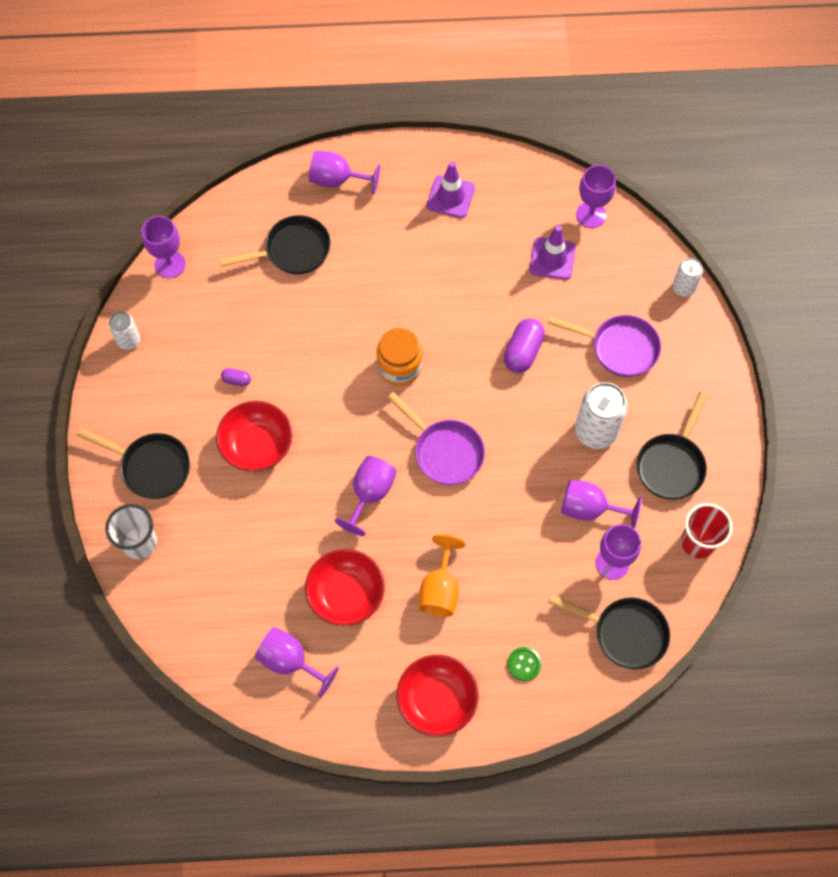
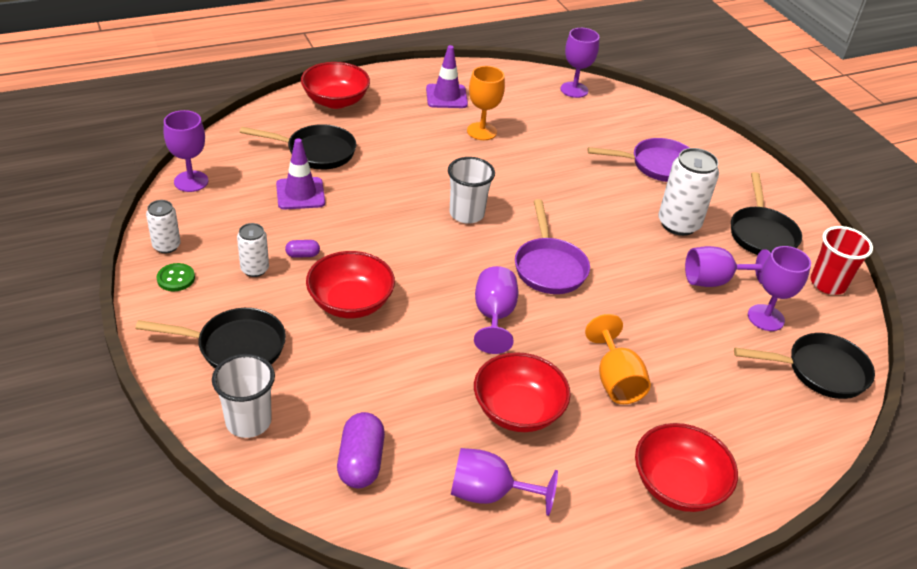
camera: 25 degrees left, 25 degrees down
black pan [219,215,331,274] -> black pan turned 45 degrees clockwise [240,124,356,170]
purple goblet [309,151,380,194] -> red bowl [301,62,370,109]
orange jar [376,328,422,386] -> white cup [448,157,495,224]
purple pan [387,392,485,485] -> purple pan turned 60 degrees clockwise [515,199,590,294]
purple capsule [504,318,545,373] -> purple capsule moved to [337,412,385,488]
green button [507,647,542,681] -> green button moved to [156,263,195,291]
purple traffic cone [529,225,576,280] -> purple traffic cone moved to [276,138,325,210]
white can [672,258,703,297] -> white can moved to [237,223,269,277]
none -> orange goblet [467,66,505,140]

